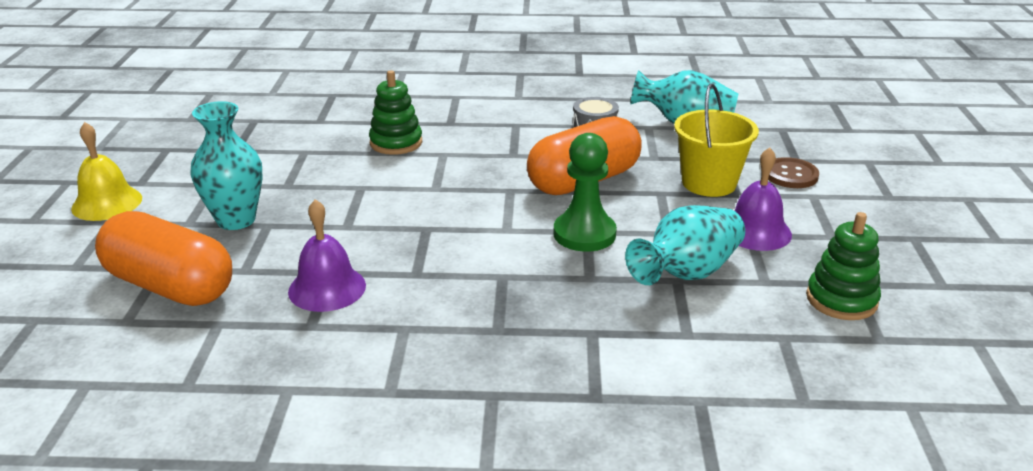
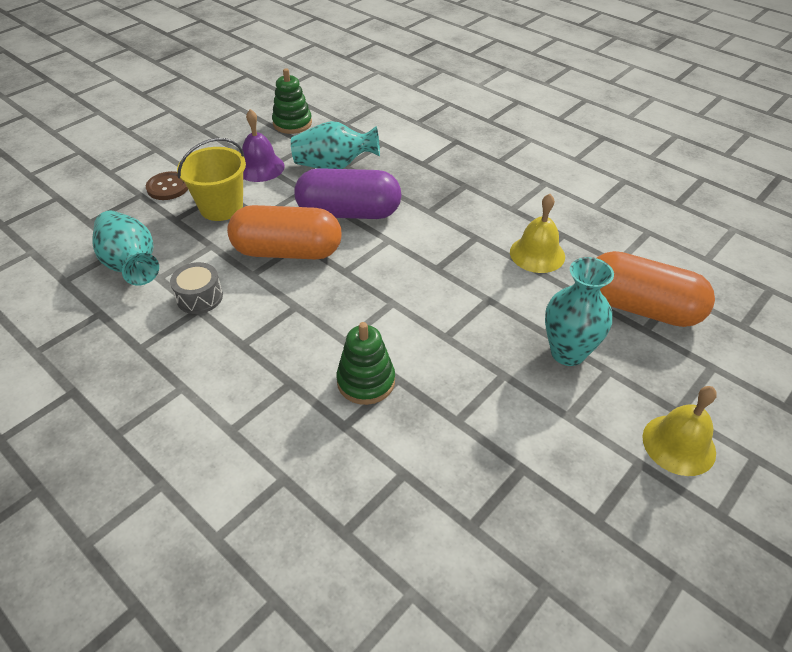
camera: 140 degrees left, 15 degrees up
orange capsule [95,211,232,306] -> orange capsule turned 45 degrees counterclockwise [597,251,715,327]
purple bell [288,199,366,312] -> yellow bell [510,194,565,273]
green pawn [554,133,617,252] -> purple capsule [294,168,402,219]

